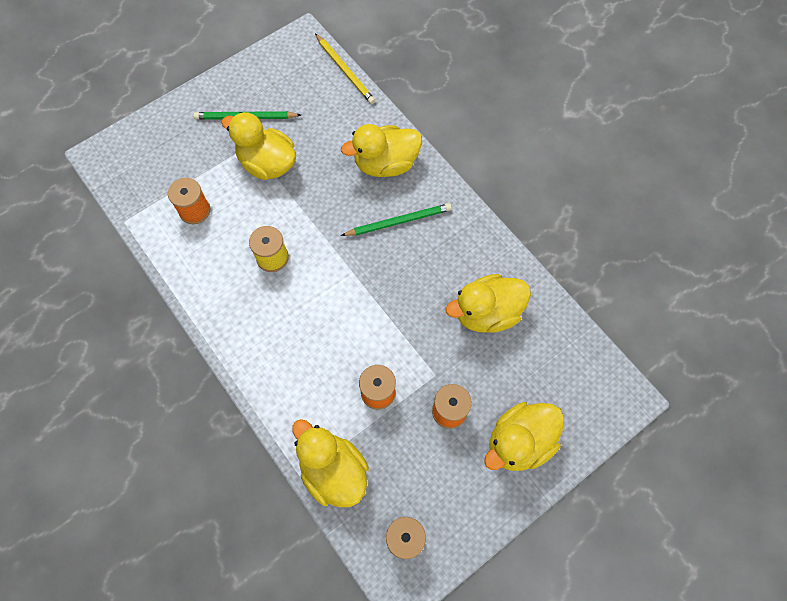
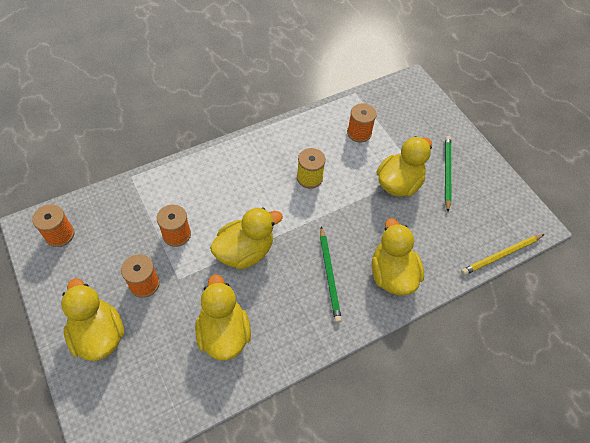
camera: 95 degrees right, 10 degrees down
yellow duck [292,419,369,507] -> yellow duck moved to [210,207,283,270]

